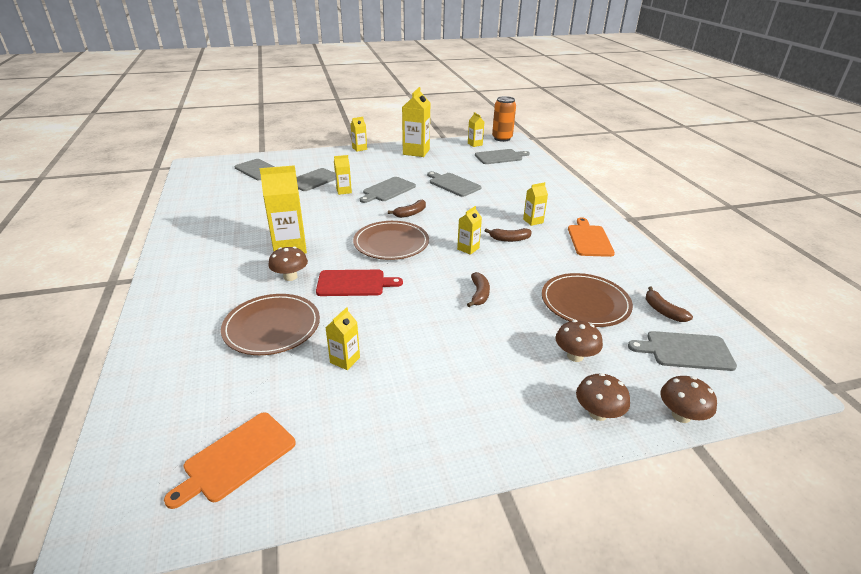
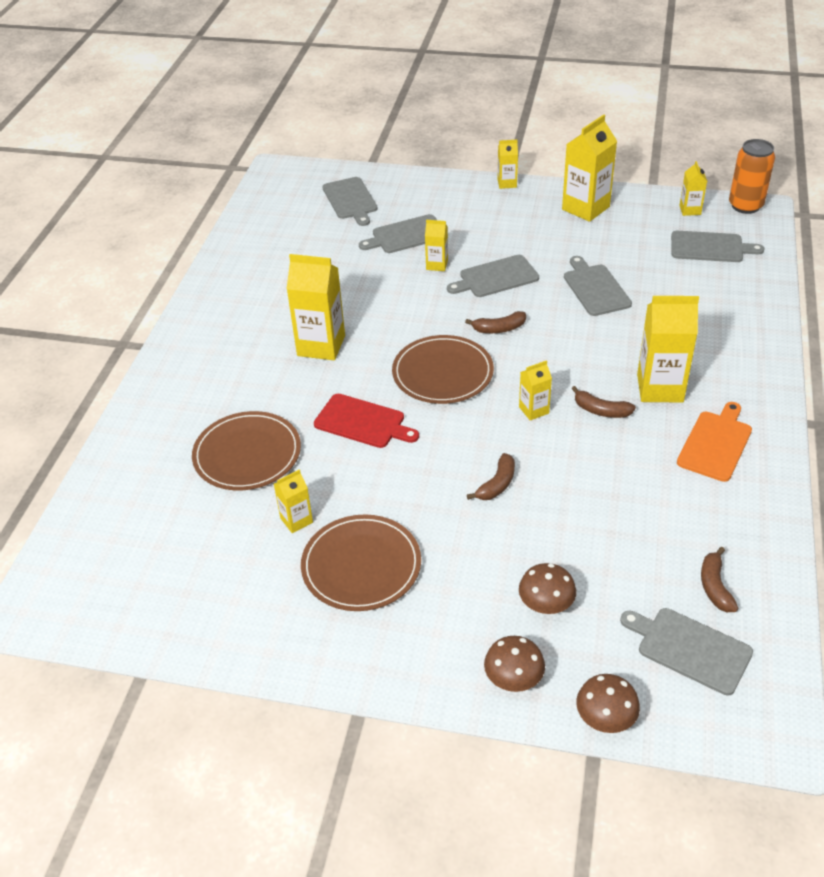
camera: 30 degrees right, 10 degrees up
orange cutting board [164,412,296,509] -> none
brown mushroom [268,247,308,281] -> none
yellow carton [523,182,548,226] -> yellow carton [637,296,699,402], size x1.90
brown plate [542,273,633,327] -> brown plate moved to [301,514,421,611]

